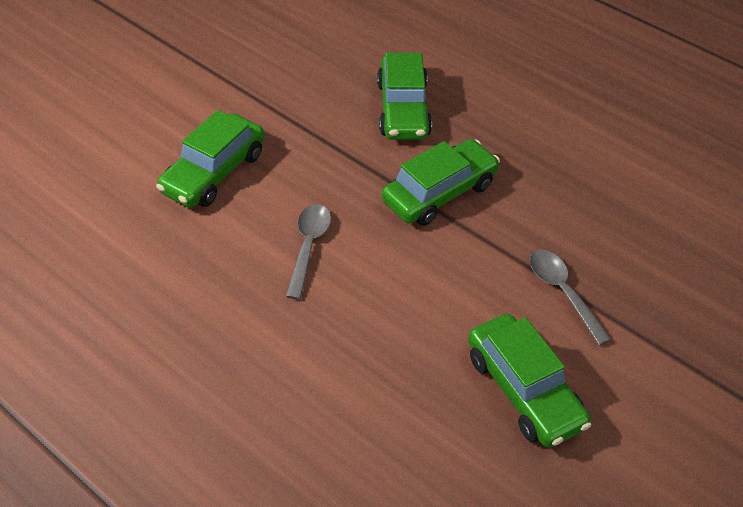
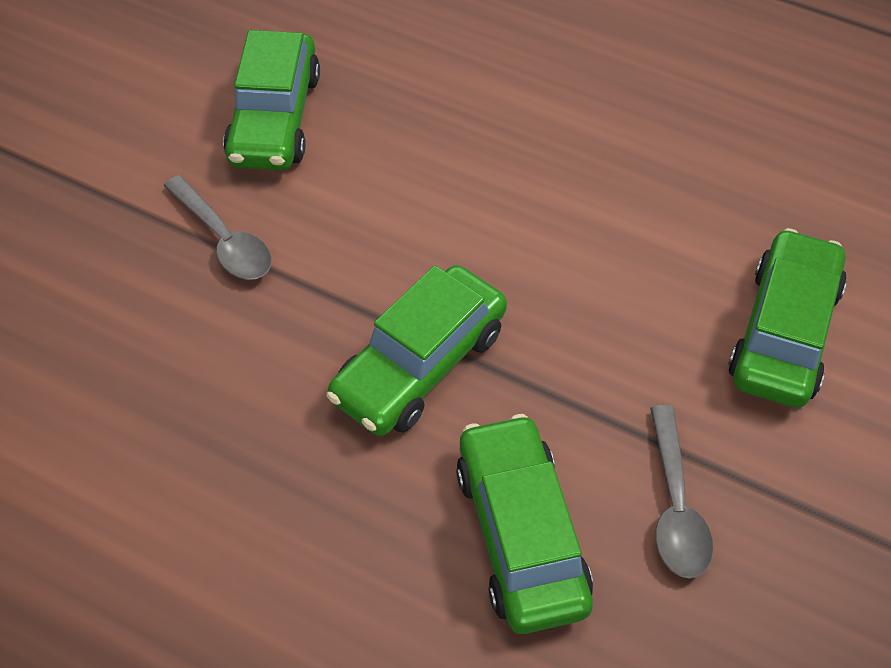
camera: 170 degrees right, 5 degrees up
grey spoon [286,204,331,300] -> grey spoon moved to [650,405,713,578]
green car [468,314,591,448] -> green car turned 135 degrees counterclockwise [223,30,320,170]

